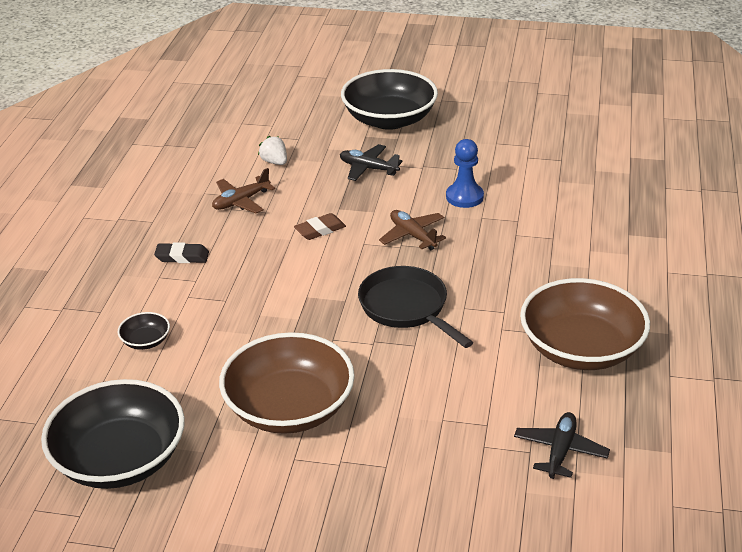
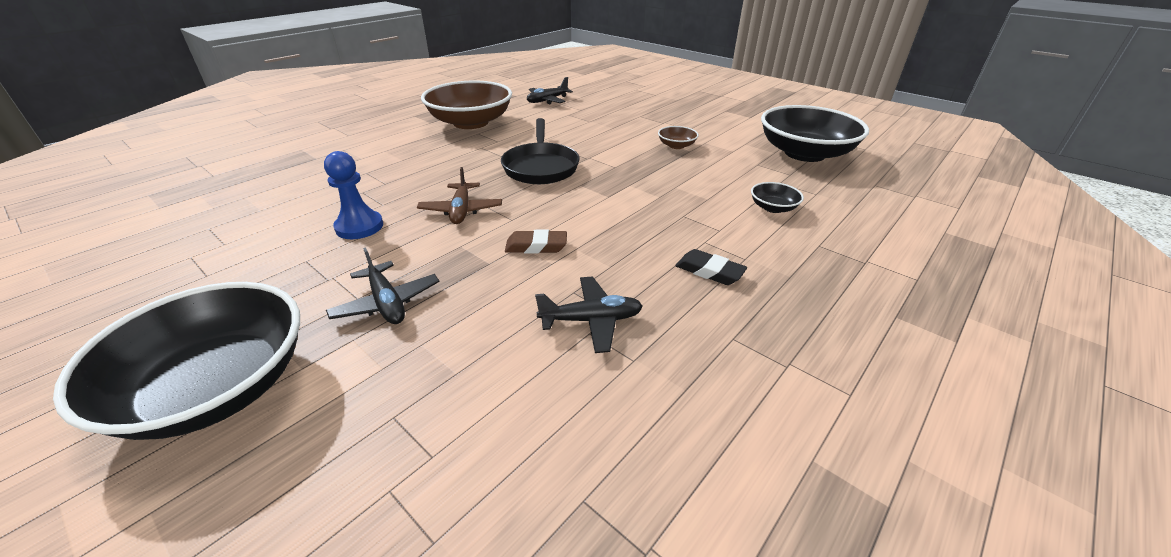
camera: 150 degrees left, 0 degrees up
brown plane [212,168,275,213] -> black plane [535,277,643,353]
brown bowl [219,332,355,434] -> brown bowl [658,126,699,149], size x0.42
white strawberry [258,136,287,165] -> none

